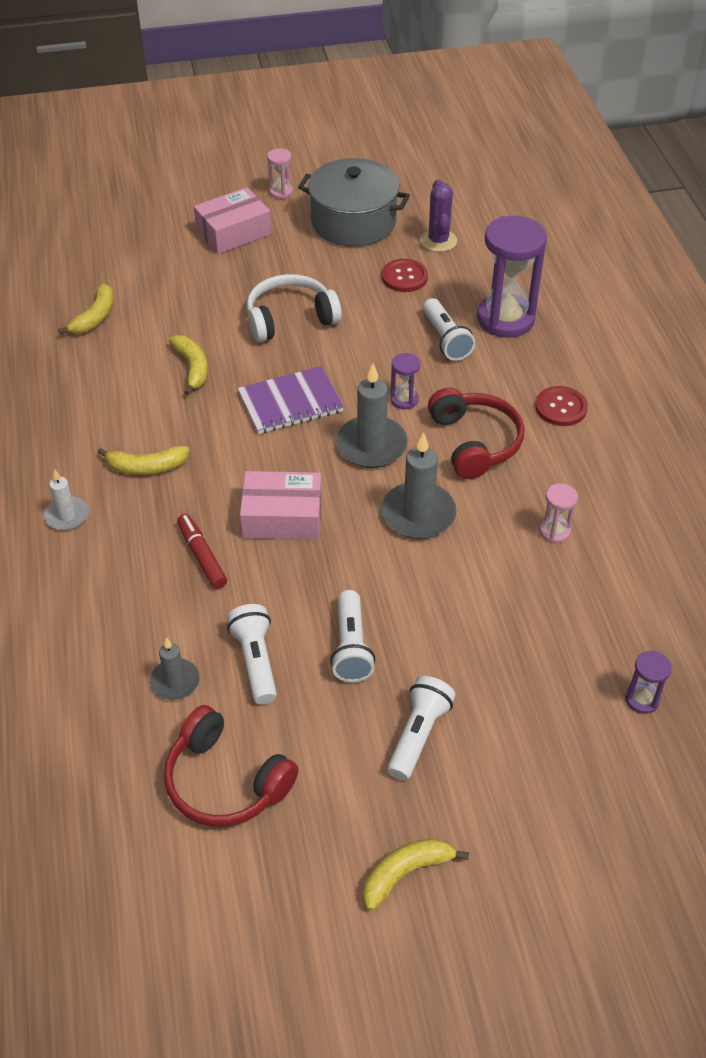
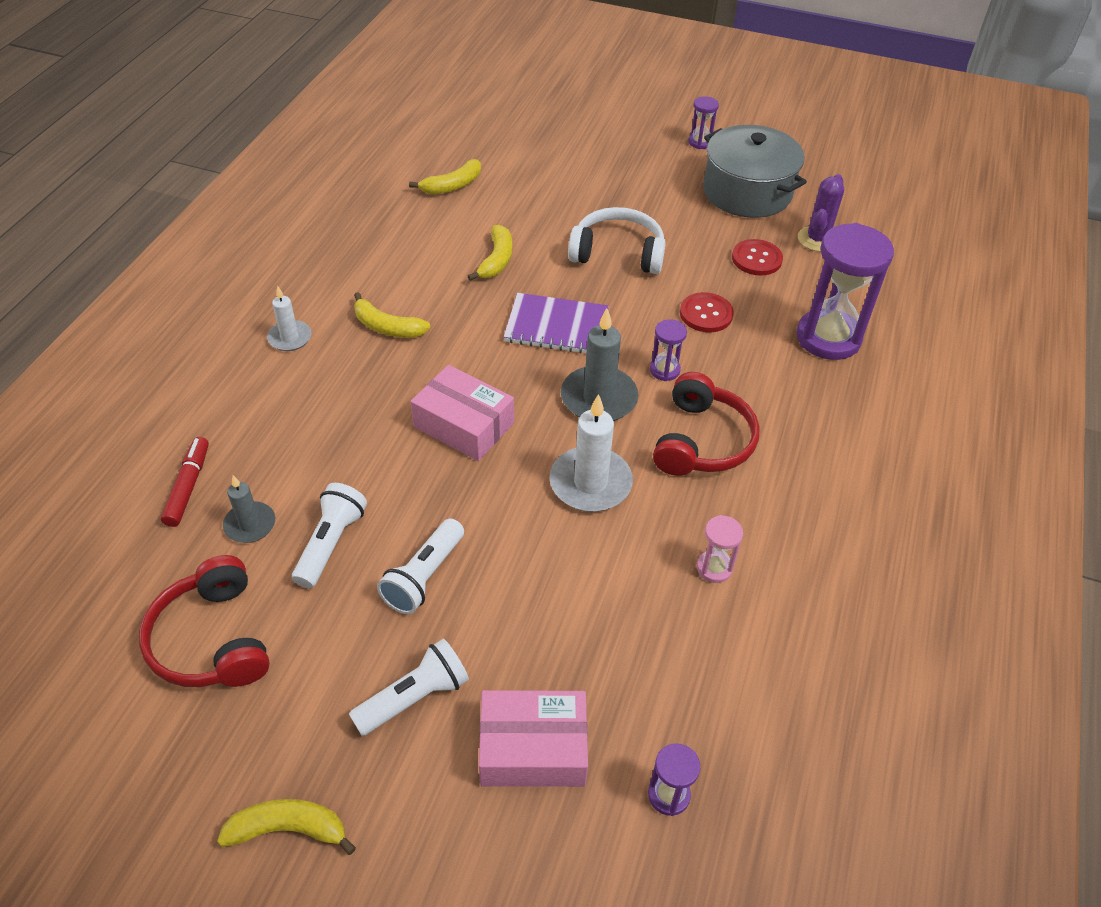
camera: 30 degrees right, 0 degrees up
red marker [177,514,227,589] -> red marker moved to [161,437,209,527]
pink box [194,187,272,254] -> pink box moved to [479,690,588,787]
pink hourglass [267,148,293,199] -> purple hourglass [688,96,719,149]
grey candle [381,432,457,539] -> white candle [550,394,633,512]
white flashlight [423,298,475,361] -> none
red button [535,386,588,426] -> red button moved to [680,292,734,332]

